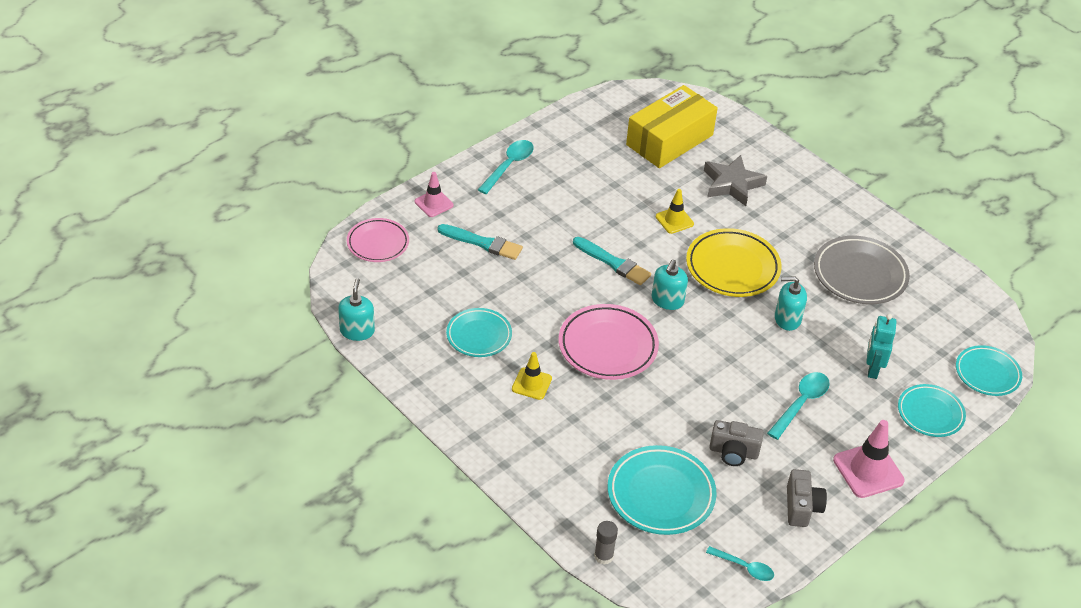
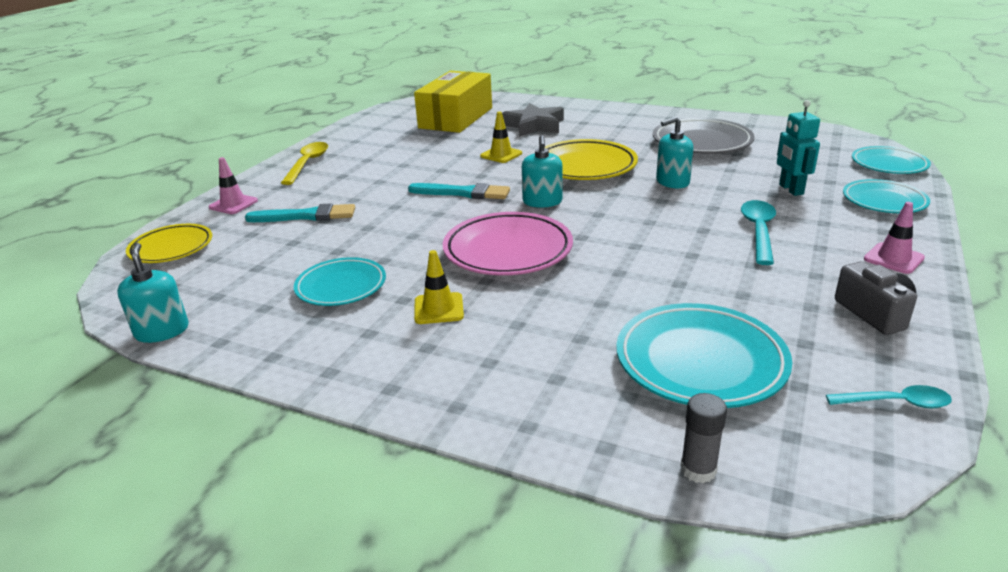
camera: 20 degrees left, 15 degrees down
pink plate [347,218,409,262] -> yellow plate [126,224,212,263]
turquoise spoon [478,140,534,194] -> yellow spoon [281,142,328,185]
grey camera [709,420,763,466] -> none
pink traffic cone [833,420,905,498] -> pink traffic cone [864,202,925,274], size x0.62

